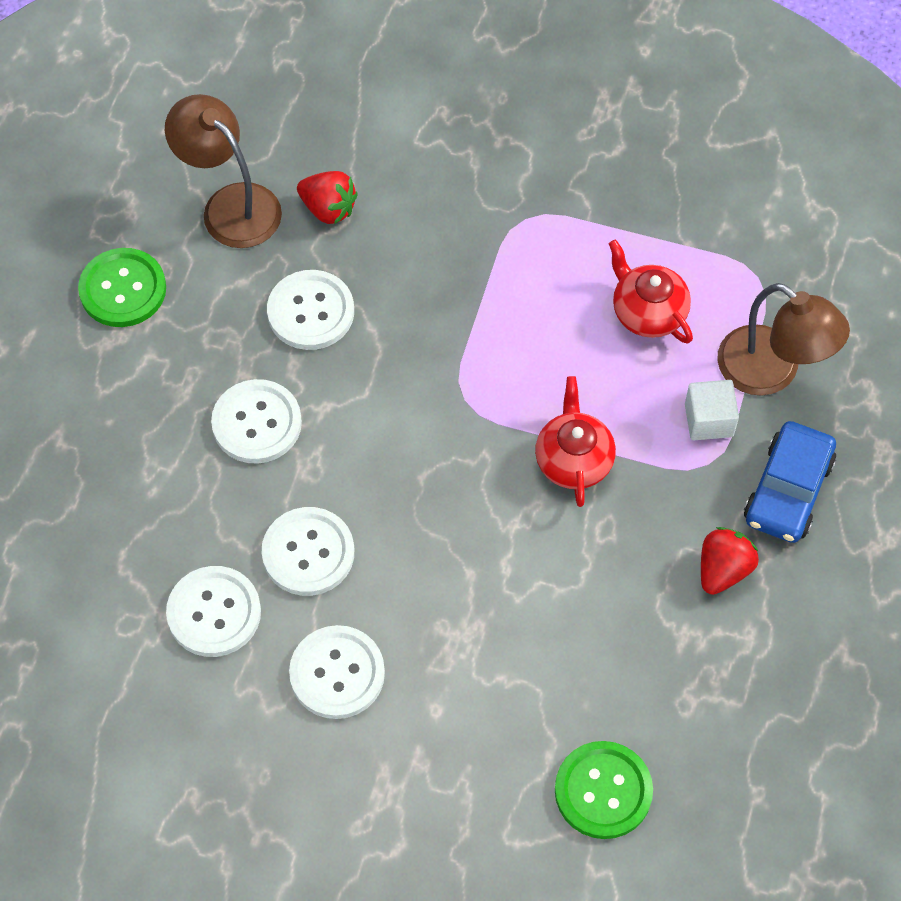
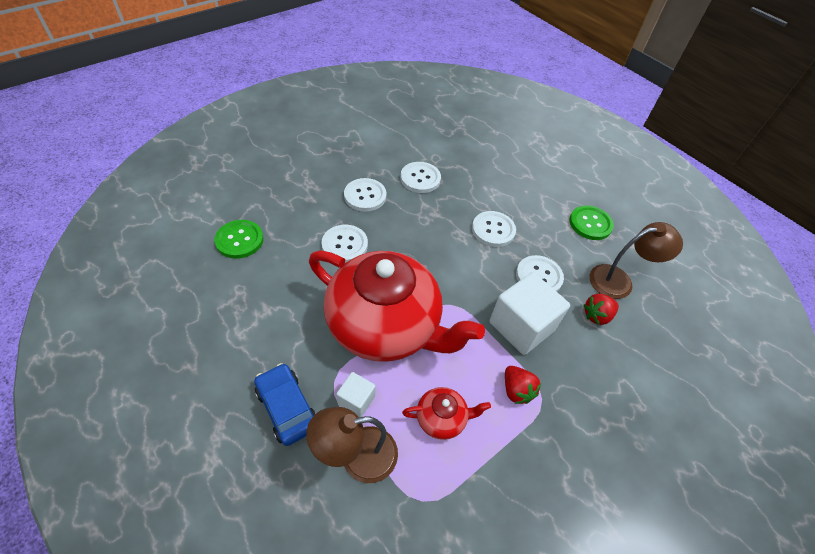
camera: 120 degrees right, 10 degrees down
white button [262,507,354,596] -> white button moved to [322,225,368,263]
red teapot [535,376,616,507] -> red teapot [309,251,485,362], size x2.47
red strawberry [701,527,759,595] -> red strawberry moved to [505,366,541,404]
none -> white cube [490,272,570,355]

